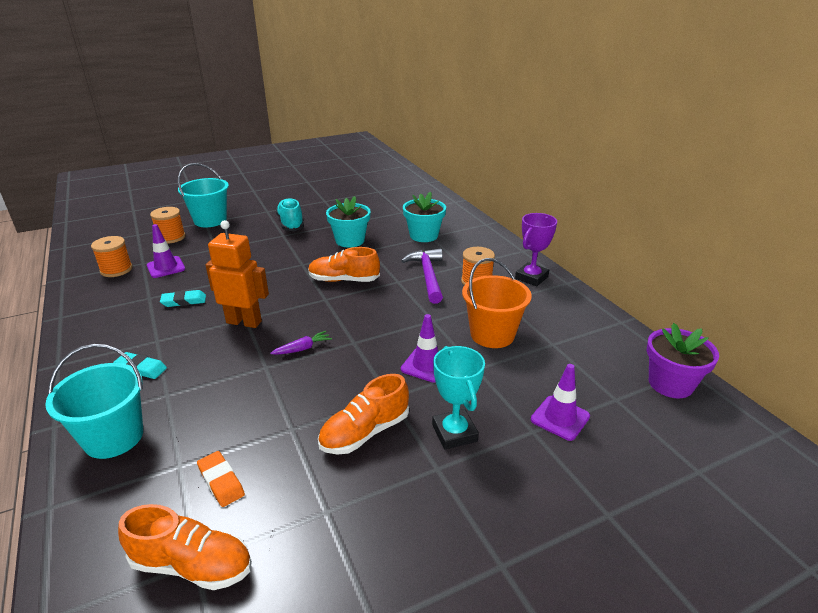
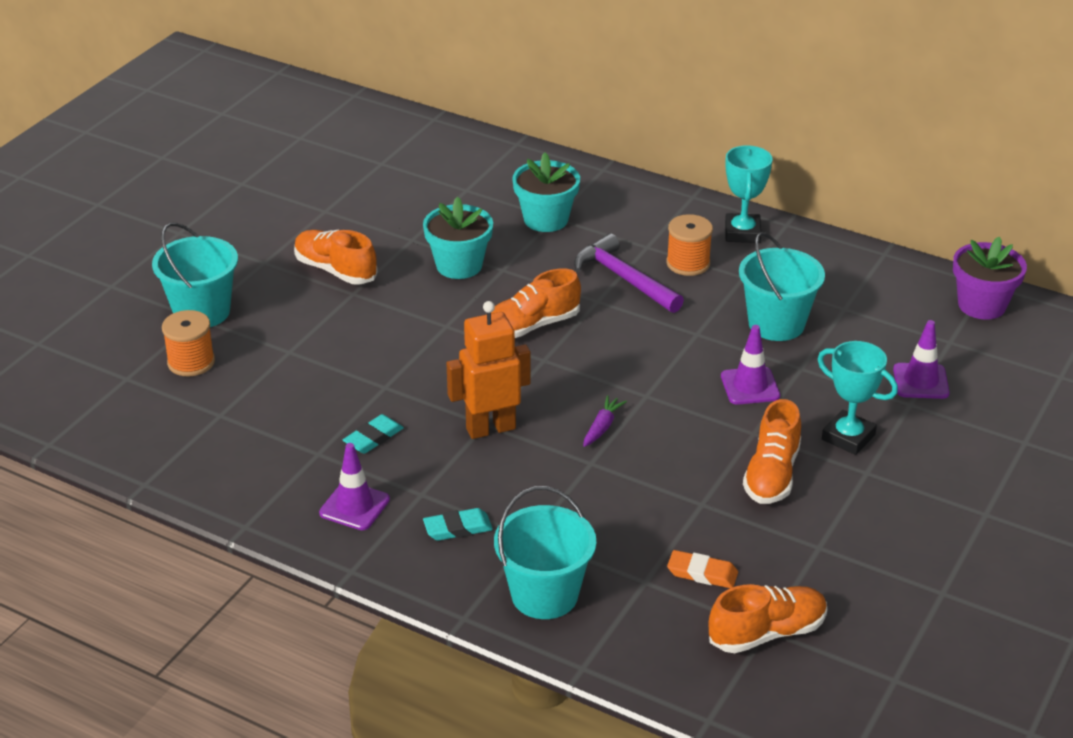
camera: 35 degrees left, 5 degrees up
orange spool [91,236,133,277] -> none
purple traffic cone [147,224,185,278] -> purple traffic cone moved to [319,443,390,530]
turquoise shoe [276,198,304,231] -> orange shoe [294,230,378,285]
orange bucket [462,258,532,348] -> turquoise bucket [739,232,825,341]
purple trophy [515,213,557,286] -> turquoise trophy [725,145,773,243]

